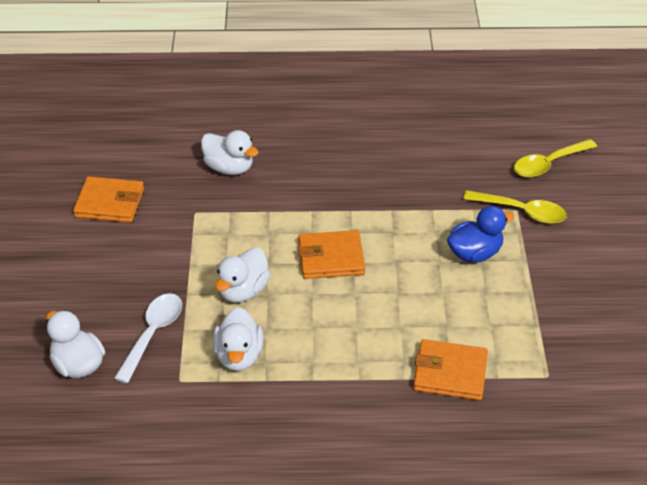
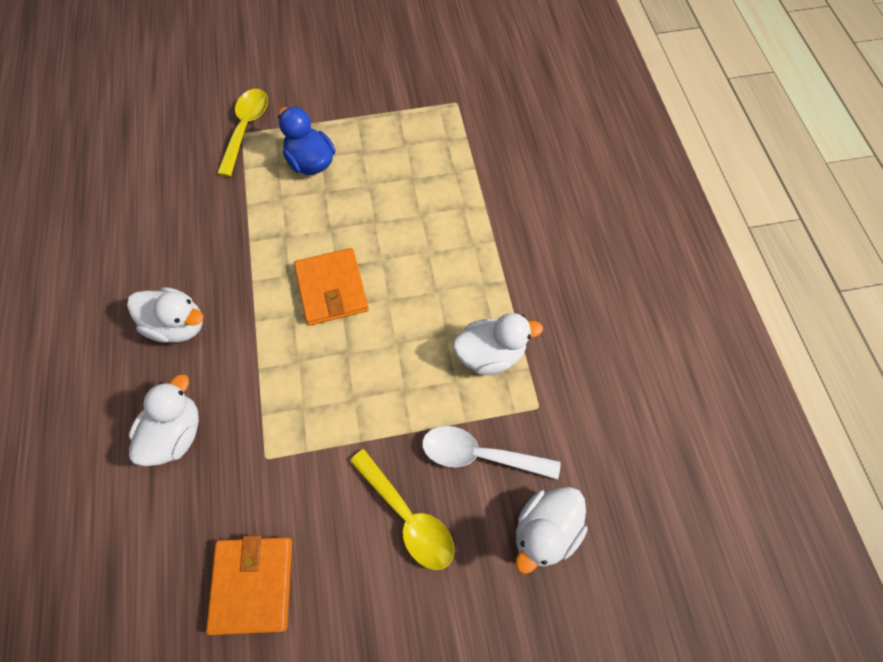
camera: 100 degrees left, 20 degrees up
white duck [215,247,271,303] -> white duck moved to [127,287,204,343]
orange wallet [413,339,488,400] -> none
yellow spoon [514,139,597,178] -> yellow spoon moved to [350,449,454,570]

